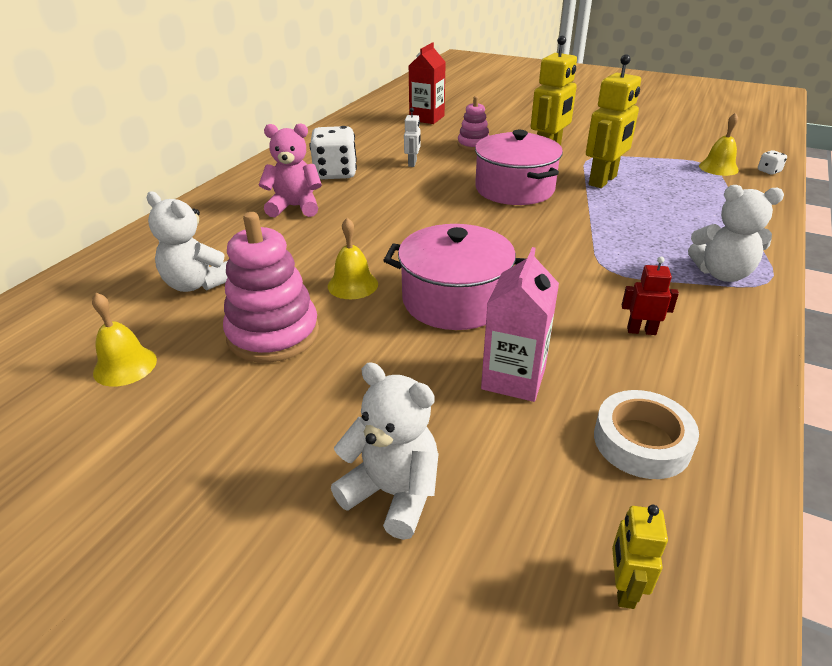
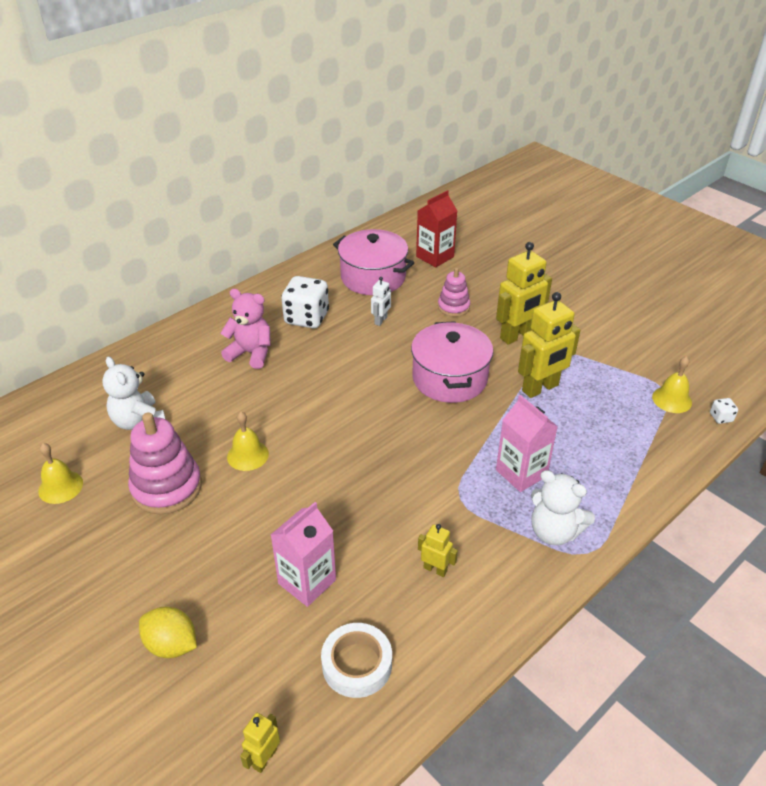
camera: 20 degrees right, 5 degrees up
white teddy bear [331,363,439,540] -> yellow lemon [139,607,197,658]
pink pot [383,224,526,330] -> pink pot moved to [333,229,414,295]
red robot [622,257,679,335] -> yellow robot [418,524,458,577]
none -> pink carton [496,395,558,492]

